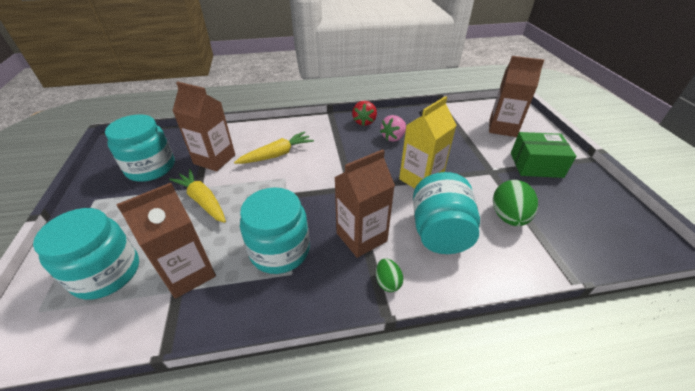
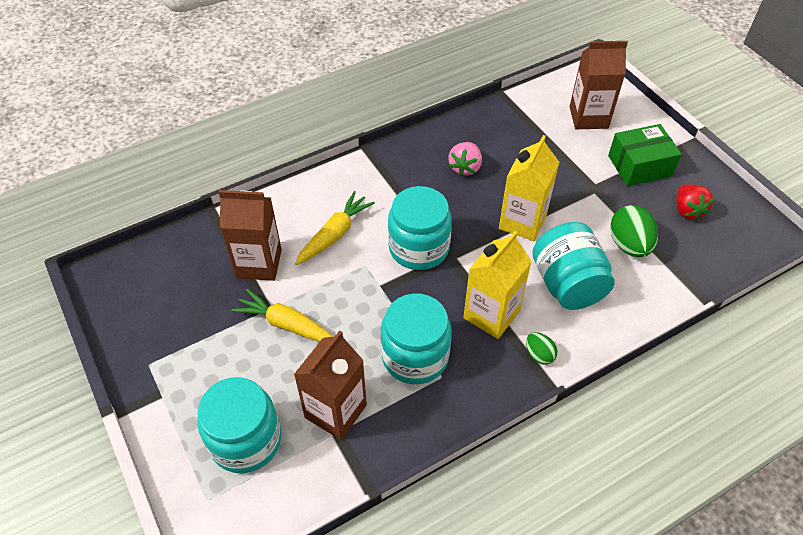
camera: 20 degrees left, 10 degrees up
turquoise jar [105,114,175,182] -> turquoise jar moved to [388,186,452,270]
brown carton [334,149,395,258] -> yellow carton [463,231,532,339]
red strawberry [352,101,377,126] -> red strawberry moved to [676,184,714,221]

